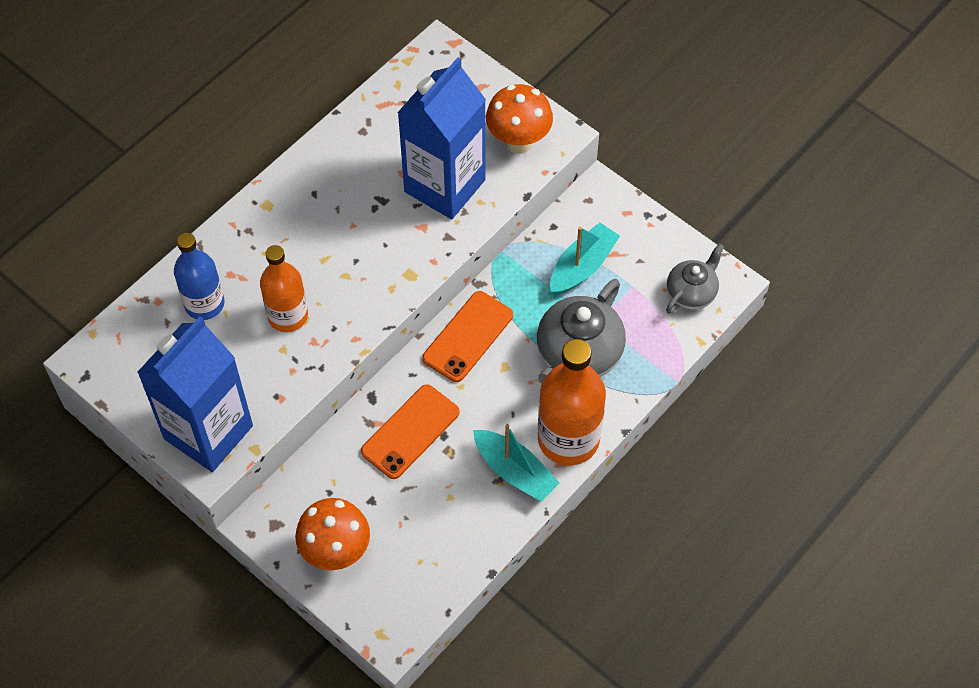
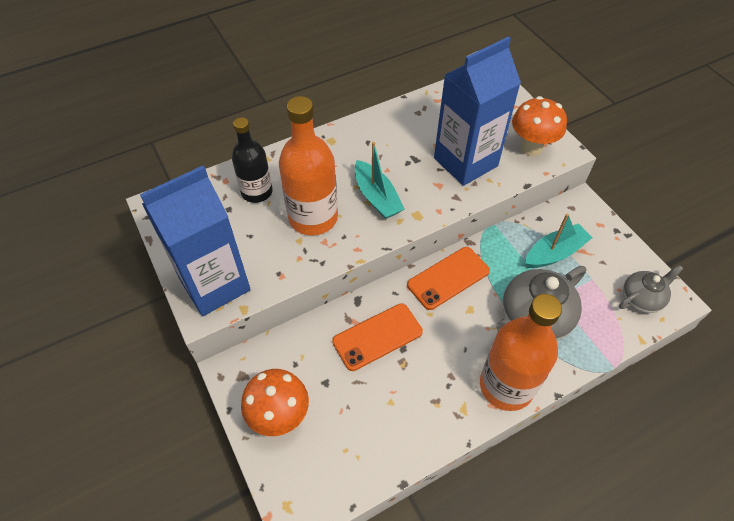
camera: 20 degrees right, 5 degrees down
blue bottle [174,233,224,320] -> black bottle [232,117,273,203]
orange bottle [260,245,308,332] -> orange bottle [279,96,338,235], size x1.52
turquoise boat [473,424,559,502] -> turquoise boat moved to [355,142,404,219]

